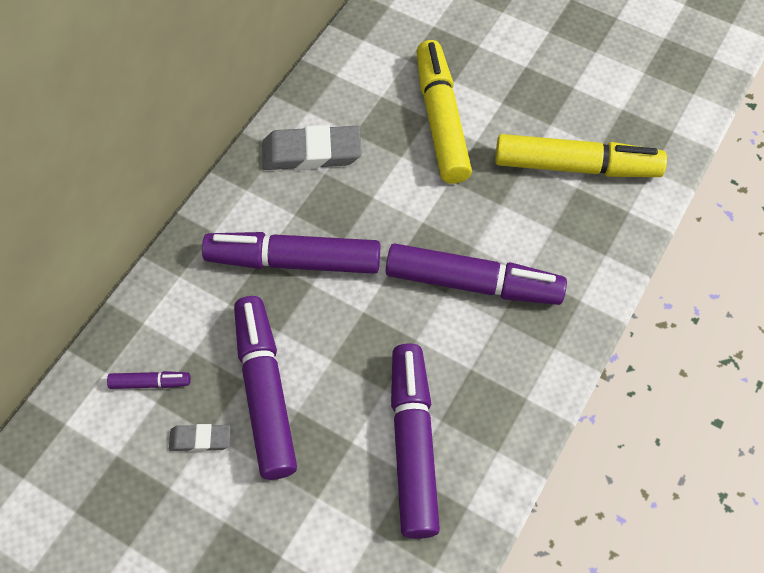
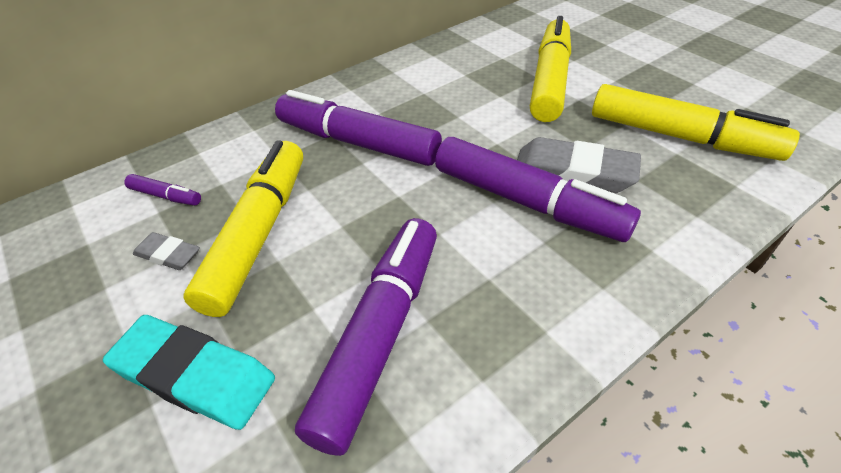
camera: 25 degrees right, 15 degrees down
purple marker [234,296,297,480] -> yellow marker [183,140,303,317]
grey eraser [262,125,362,170] -> grey eraser moved to [517,137,641,193]
none -> turquoise eraser [103,315,275,430]

